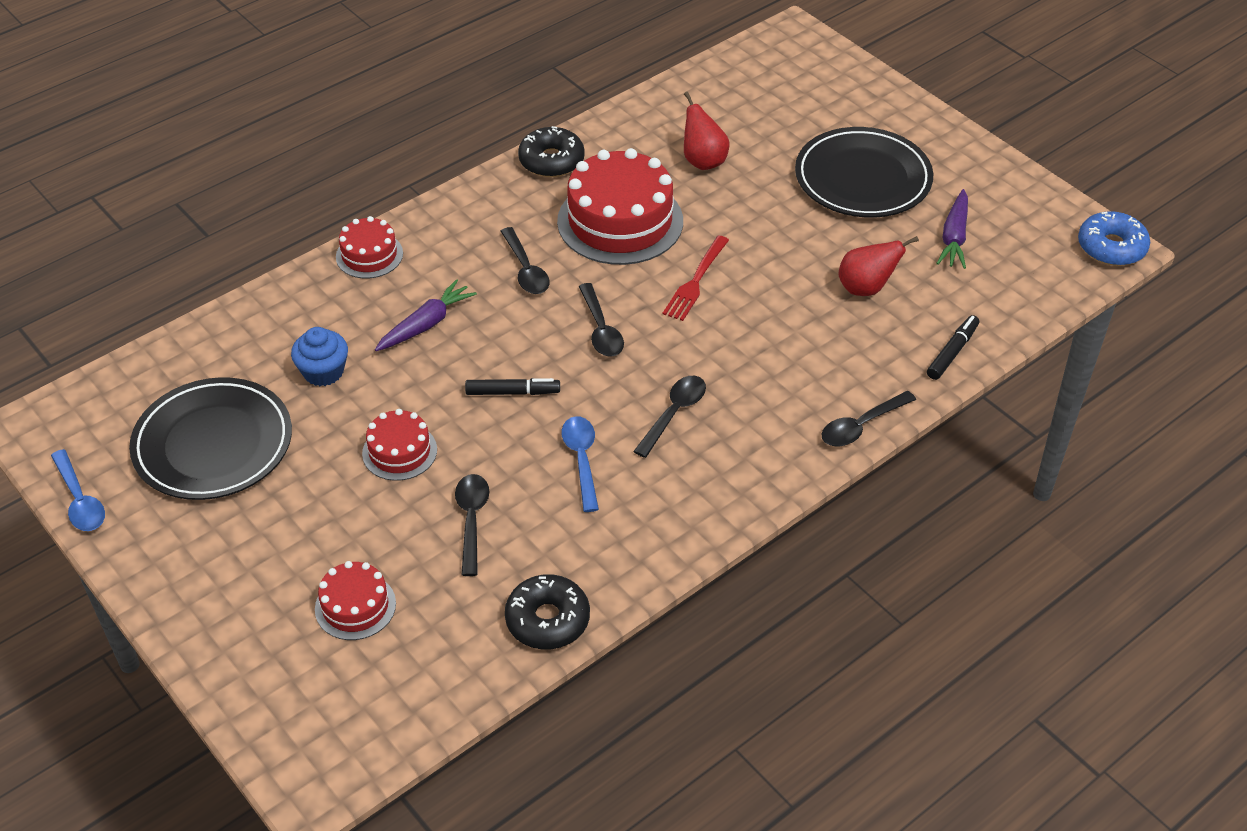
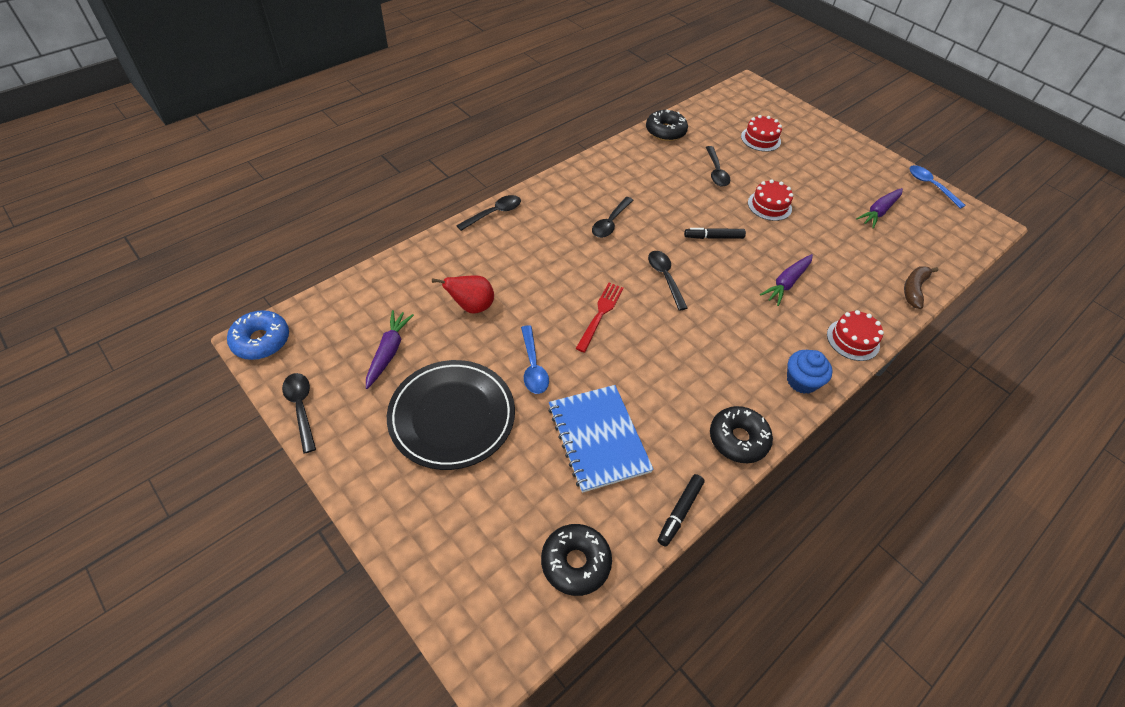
camera: 175 degrees right, 5 degrees up
black plate [129,377,292,500] -> purple carrot [856,188,903,228]
blue cupcake [291,327,348,386] -> blue cupcake moved to [787,350,833,394]
black spoon [500,227,550,294] -> black spoon moved to [282,373,316,453]
red cake [557,148,683,265] -> none
blue spoon [562,416,599,512] -> blue spoon moved to [521,325,549,394]
red pear [684,92,729,170] -> blue notebook [548,385,654,493]
black marker [927,315,979,380] -> black marker moved to [658,474,705,547]
none -> black donut [541,524,612,596]
none -> brown banana [904,266,938,309]

